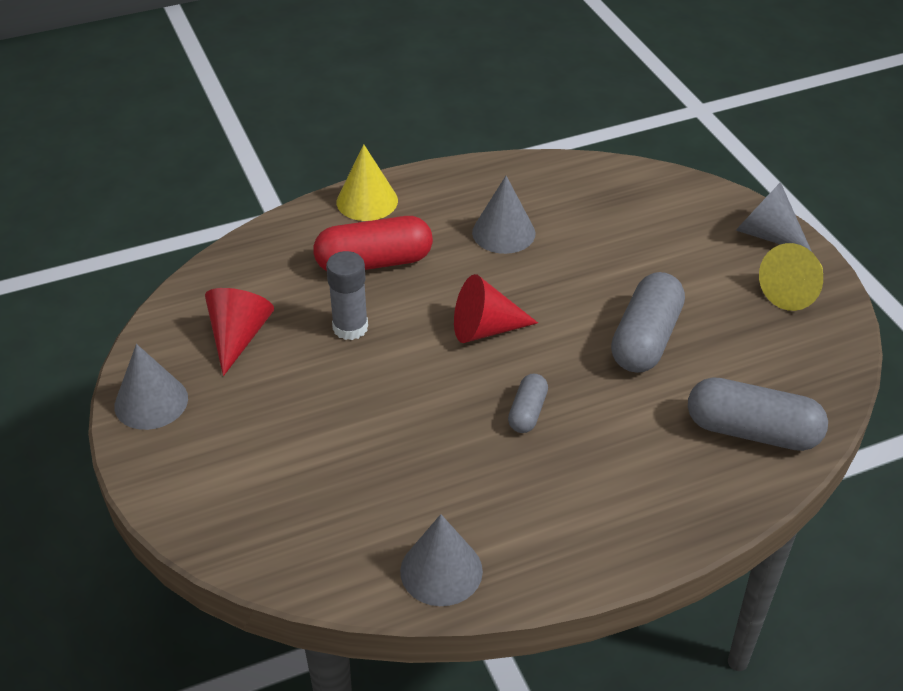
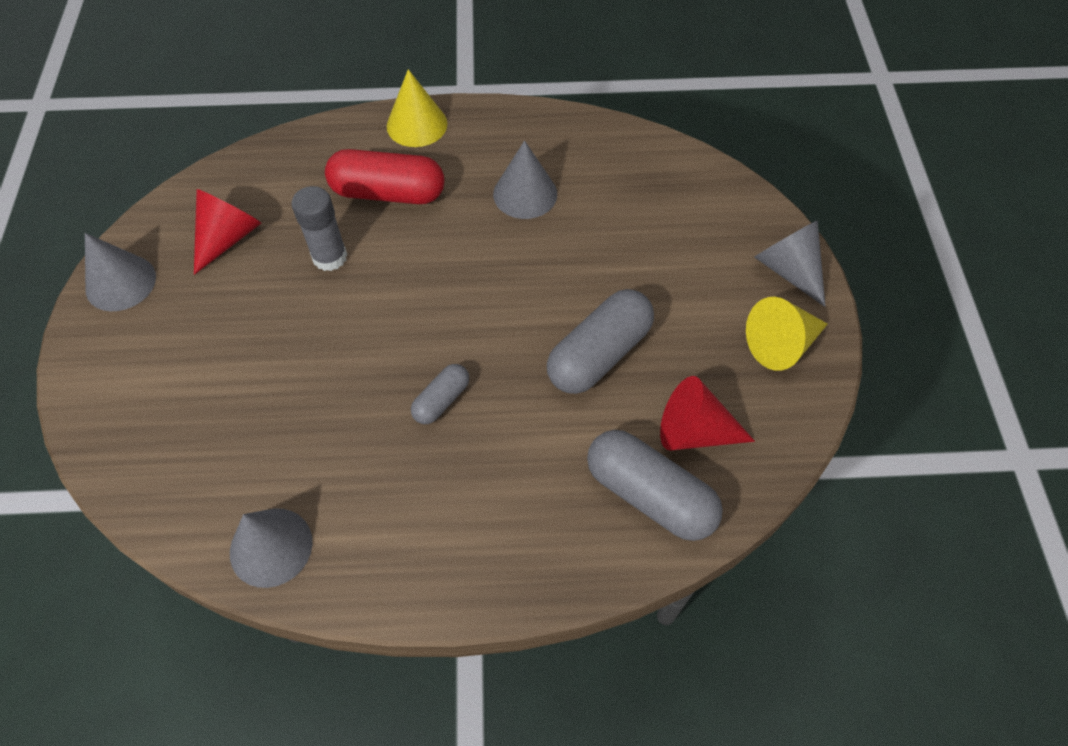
camera: 20 degrees right, 15 degrees up
red cone [454,274,538,343] -> red cone moved to [660,376,755,451]

